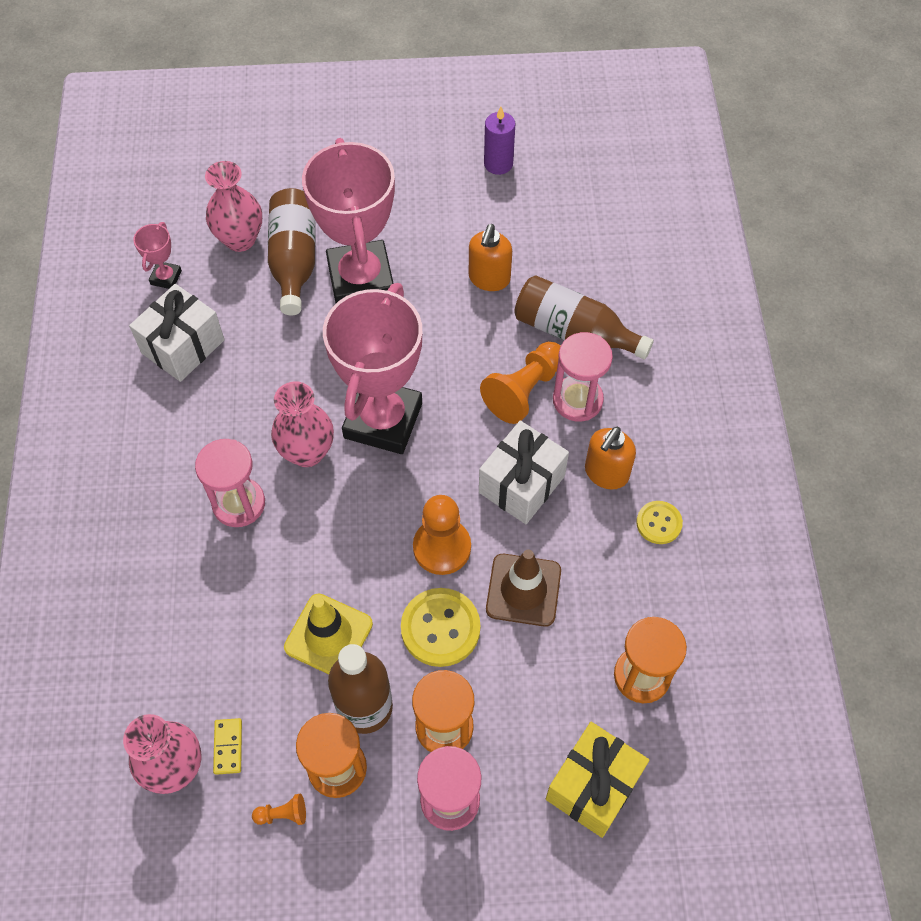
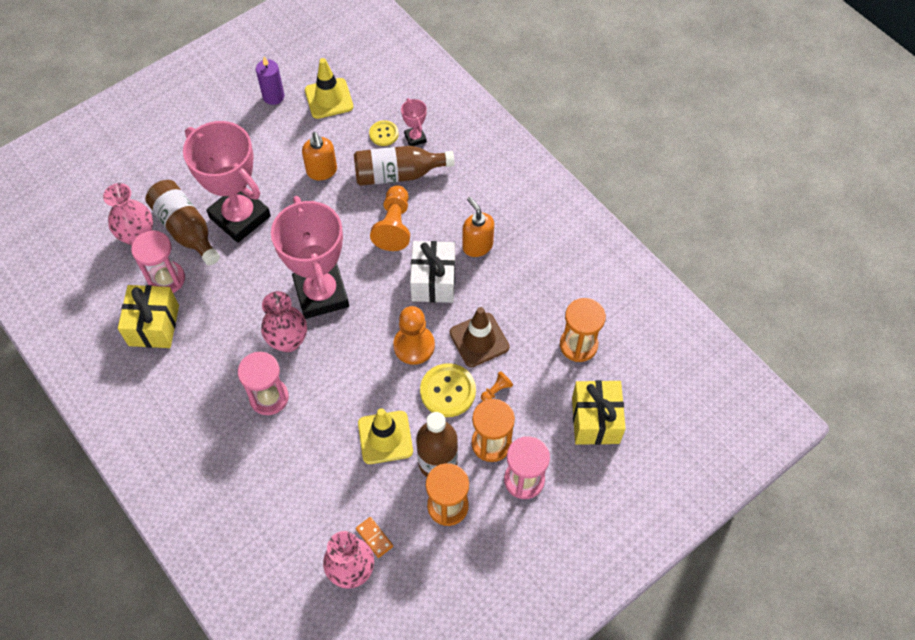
camera: 35 degrees left, 0 degrees up
white gift [129,284,225,382] -> yellow gift [118,285,179,348]
pink trophy [133,222,182,289] -> pink trophy moved to [401,98,427,146]
yellow domino [213,718,242,775] -> orange domino [356,517,393,558]
orange pawn [252,793,306,825] -> orange pawn moved to [481,371,513,401]
pink hourglass [553,332,613,421] -> pink hourglass moved to [131,230,185,293]
orange soap dispenser [585,427,636,490] -> orange soap dispenser turned 150 degrees clockwise [462,197,494,257]
yellow button [636,501,683,544] -> yellow button moved to [369,120,399,146]
none -> yellow traffic cone [305,58,354,119]

